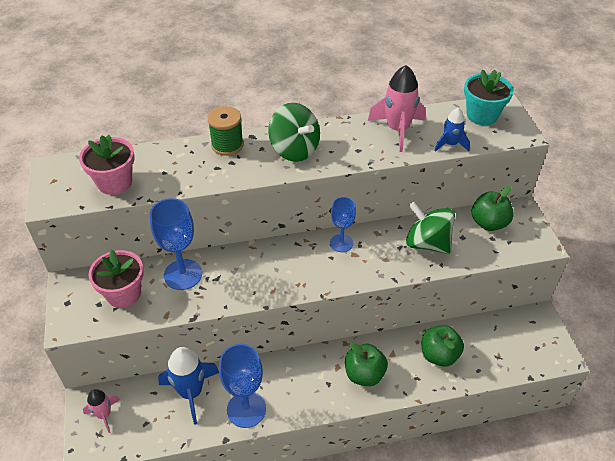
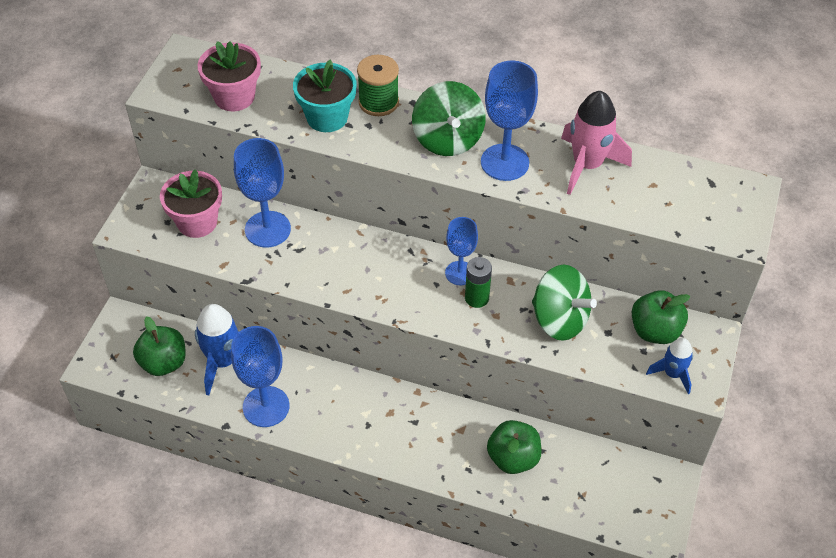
camera: 30 degrees right, 5 degrees up
pink rocket [83,389,120,433] -> none
green apple [345,342,388,386] -> green apple moved to [133,316,186,376]
green spinning top [406,202,455,254] -> green spinning top turned 150 degrees clockwise [532,265,597,341]
blue rocket [434,108,470,152] -> blue rocket moved to [646,338,693,394]
turquoise flower pot [464,70,514,125] -> turquoise flower pot moved to [293,60,357,132]
none -> green battery [465,257,492,308]
none -> blue goblet [481,61,538,181]

